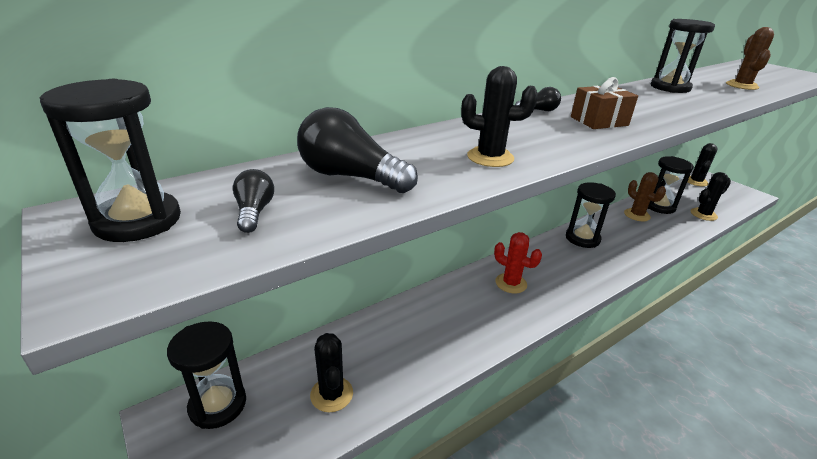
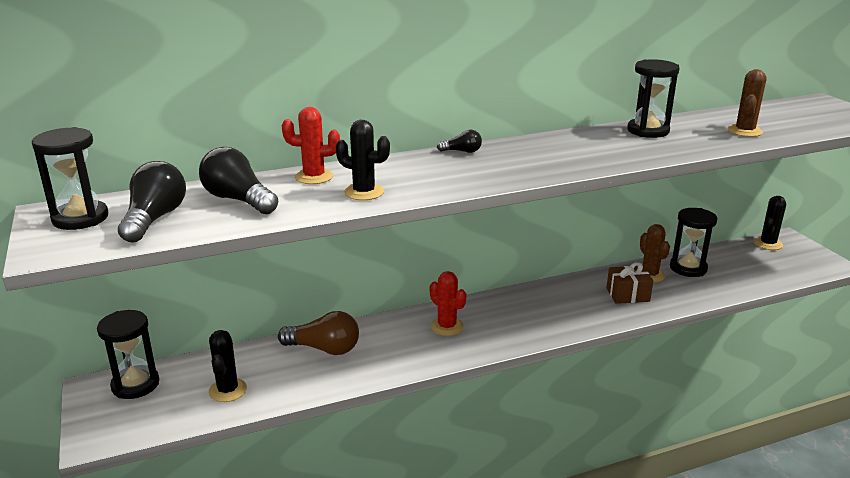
camera: 15 degrees right, 5 degrees down
black light bulb [233,169,274,233] -> black light bulb [118,161,186,243], size x1.93
black hourglass [566,182,616,248] -> none
brown gift [571,77,638,129] -> brown gift moved to [606,262,653,304]
black cactus [691,172,731,221] -> none
none -> brown light bulb [278,311,359,355]
none -> red cactus [282,107,340,184]

